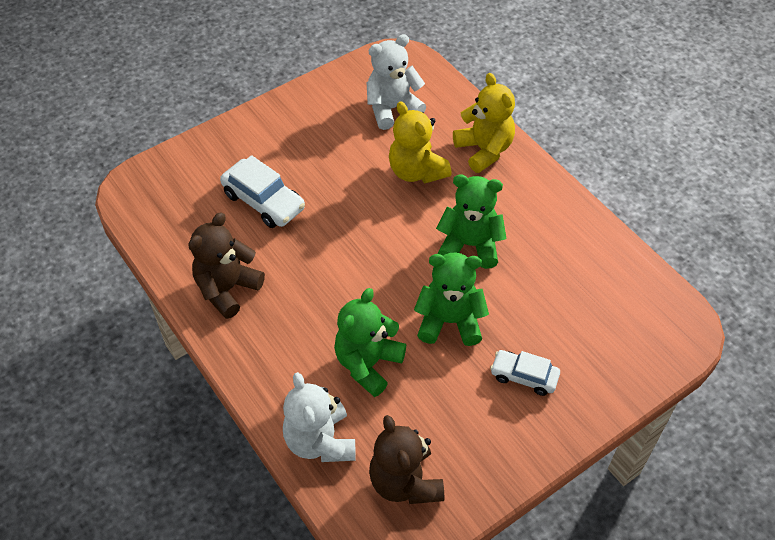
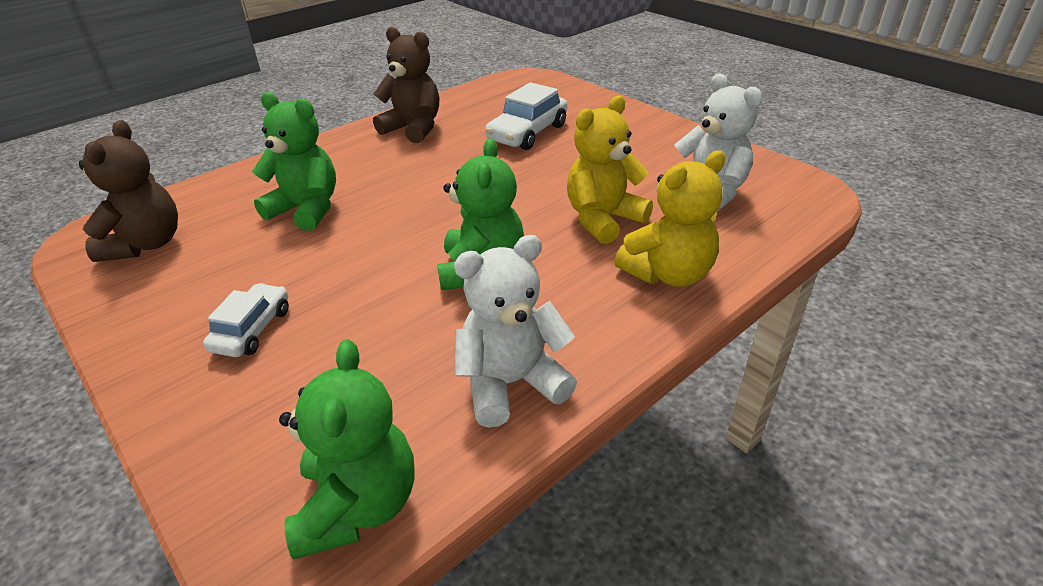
camera: 85 degrees right, 15 degrees down
white teddy bear [283,372,356,462] -> white teddy bear moved to [454,235,577,428]
brown teddy bear [369,415,444,504] -> brown teddy bear turned 120 degrees clockwise [79,120,178,262]
green teddy bear [414,252,489,346] -> green teddy bear moved to [279,339,415,559]

